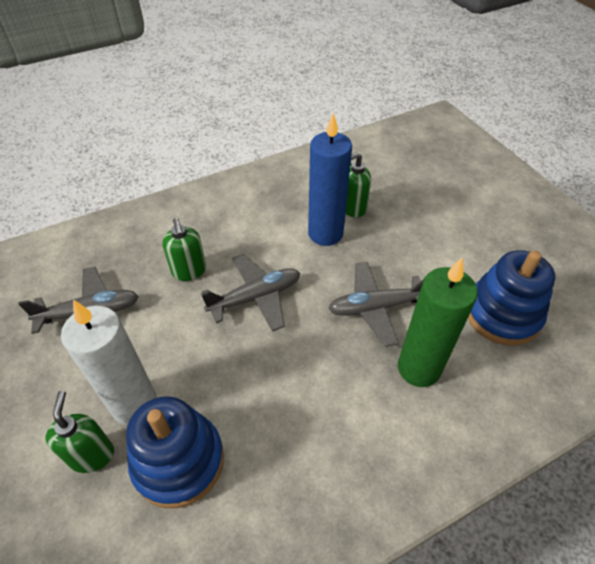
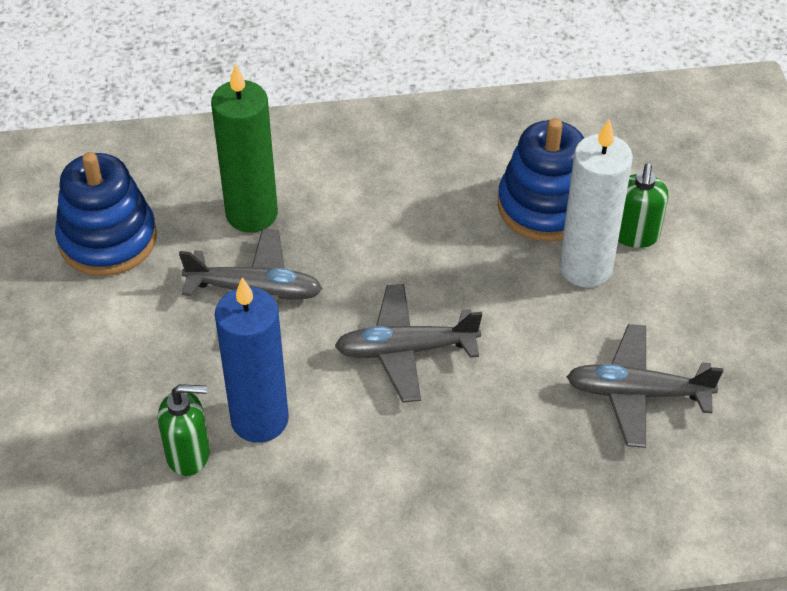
camera: 160 degrees left, 0 degrees up
green soap dispenser [162,218,206,281] -> none

